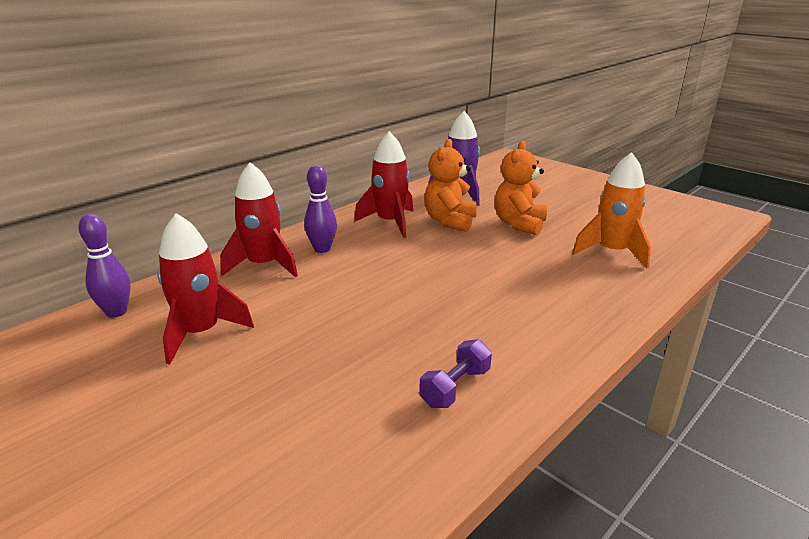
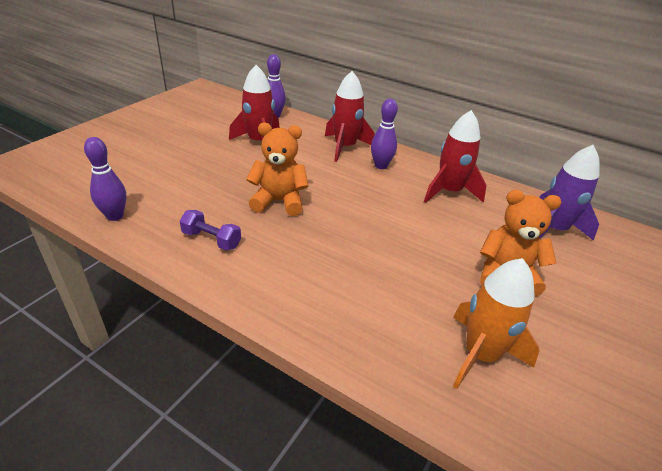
camera: 75 degrees right, 10 degrees up
orange teddy bear [424,139,477,232] -> orange teddy bear moved to [246,123,309,216]
none -> purple bowling pin [84,137,126,221]

